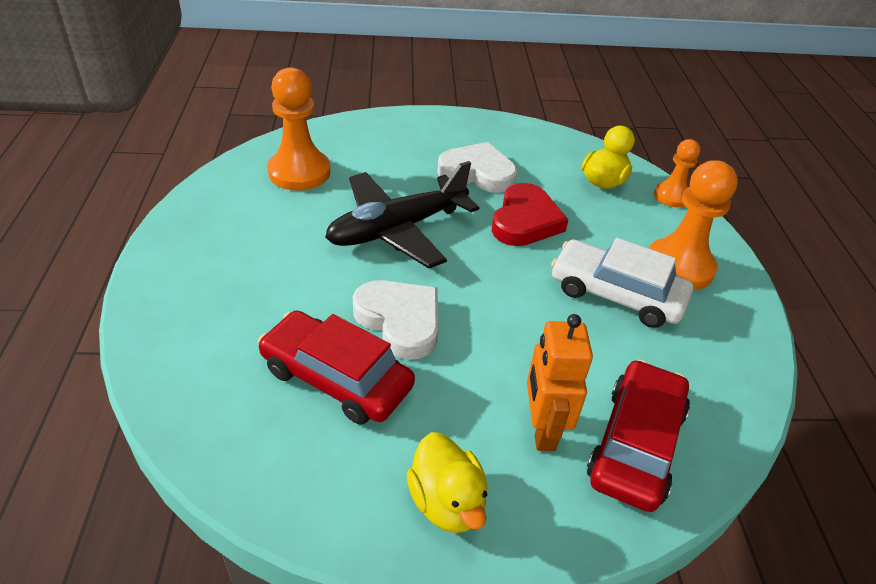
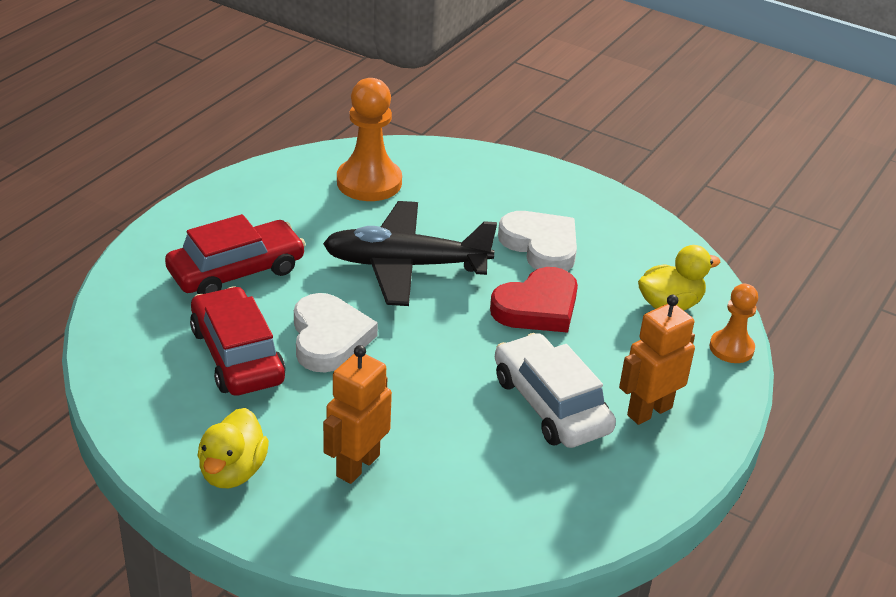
camera: 35 degrees right, 5 degrees down
red car [587,359,690,512] -> red car moved to [165,214,306,294]
orange pawn [649,160,738,290] -> orange robot [619,295,695,425]

